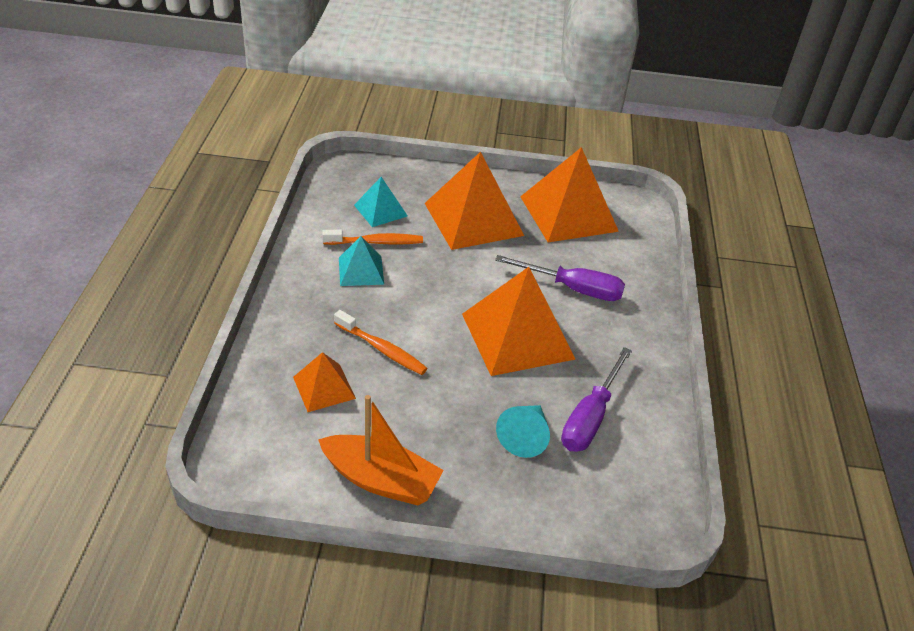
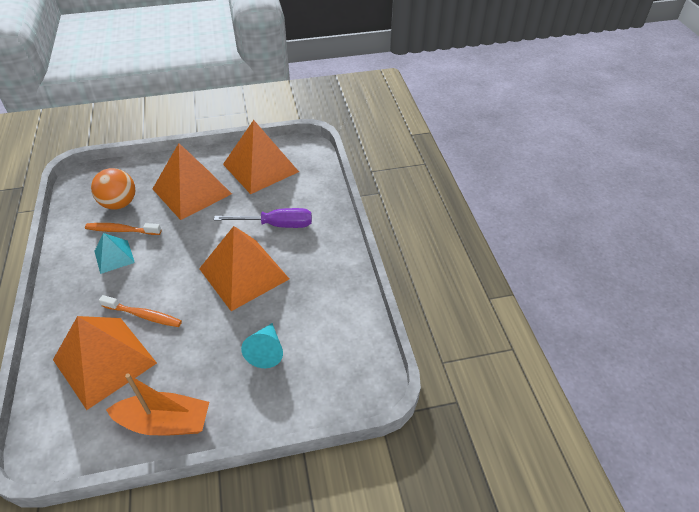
camera: 15 degrees left, 5 degrees up
orange pyramid [293,352,356,412] -> orange pyramid [53,316,157,410], size x1.93
orange toothbrush [322,230,423,245] -> orange toothbrush turned 150 degrees counterclockwise [85,223,161,235]
turquoise pyramid [354,177,407,227] -> orange ball [91,168,135,210]
purple screwdriver [561,347,632,452] -> none

